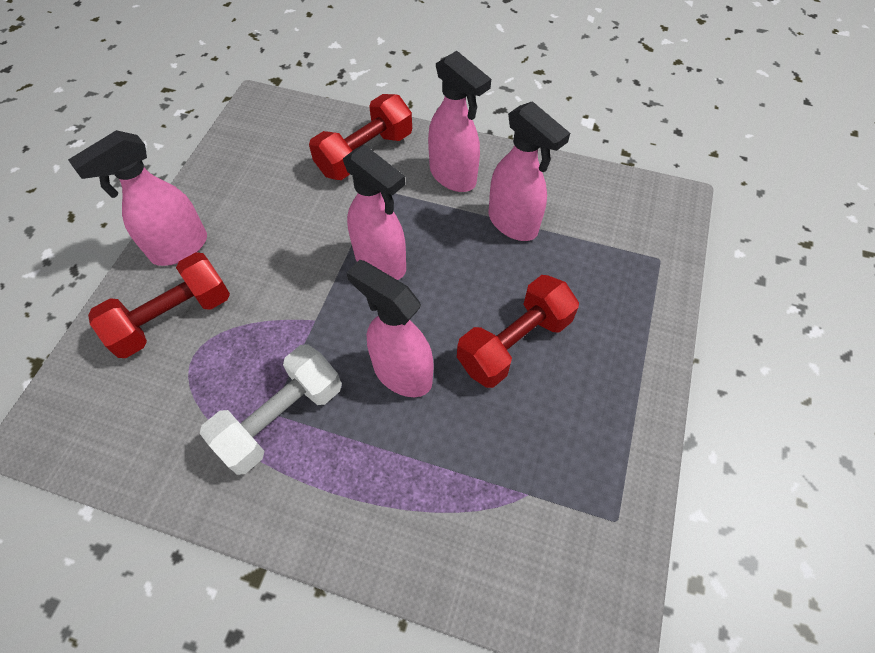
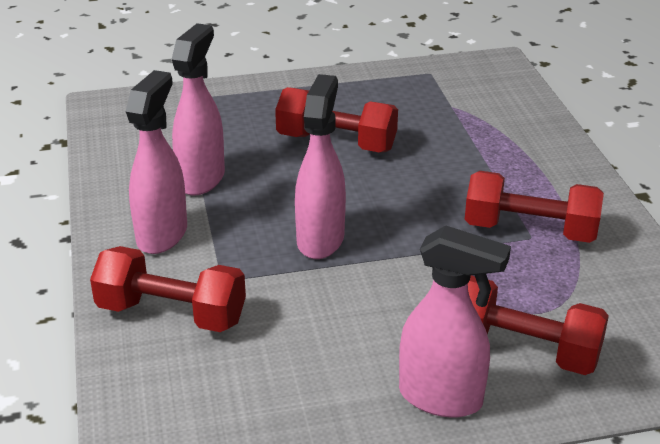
camera: 120 degrees left, 25 degrees down
white dumbbell [200,344,342,475] -> red dumbbell [465,171,604,243]
pink spray bottle [347,260,433,397] -> none

